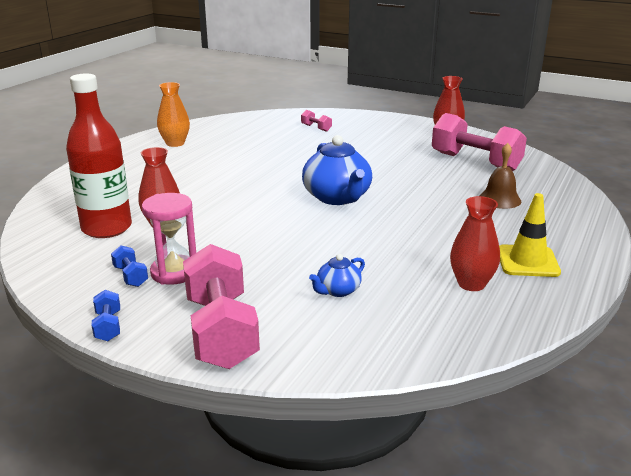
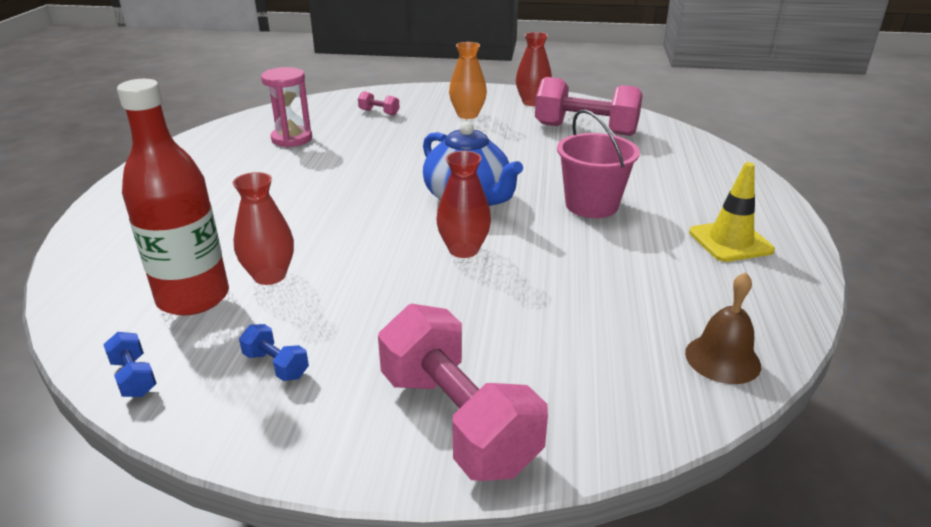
camera: 20 degrees left, 5 degrees up
blue dumbbell [92,290,120,341] -> blue dumbbell moved to [103,332,157,397]
pink hourglass [142,193,196,285] -> pink hourglass moved to [261,67,312,147]
orange vase [157,82,190,147] -> orange vase moved to [449,42,487,119]
blue teapot [309,254,365,297] -> none
red vase [450,196,500,291] -> red vase moved to [436,151,491,258]
brown bell [480,143,521,209] -> brown bell moved to [685,272,761,384]
none -> pink bucket [557,109,640,218]

